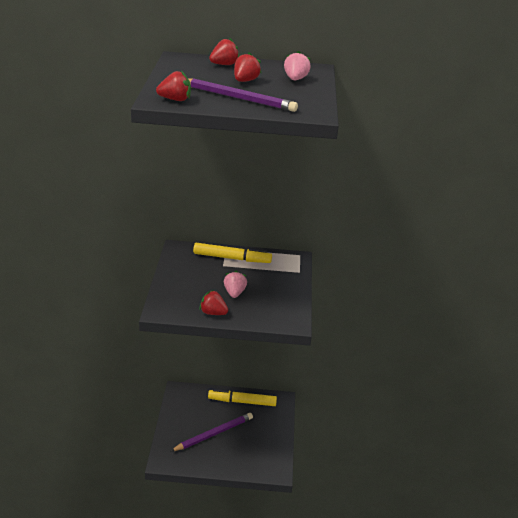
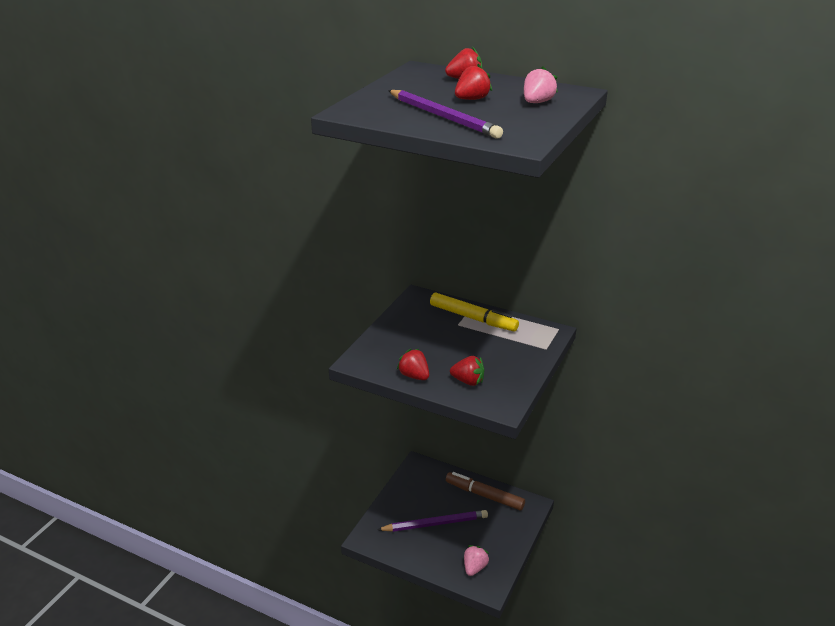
camera: 25 degrees right, 0 degrees up
red strawberry [156,71,191,101] -> red strawberry moved to [450,356,484,386]
yellow marker [208,389,277,406] -> brown marker [446,472,525,510]
pink strawberry [224,271,247,298] -> pink strawberry moved to [464,545,489,576]

